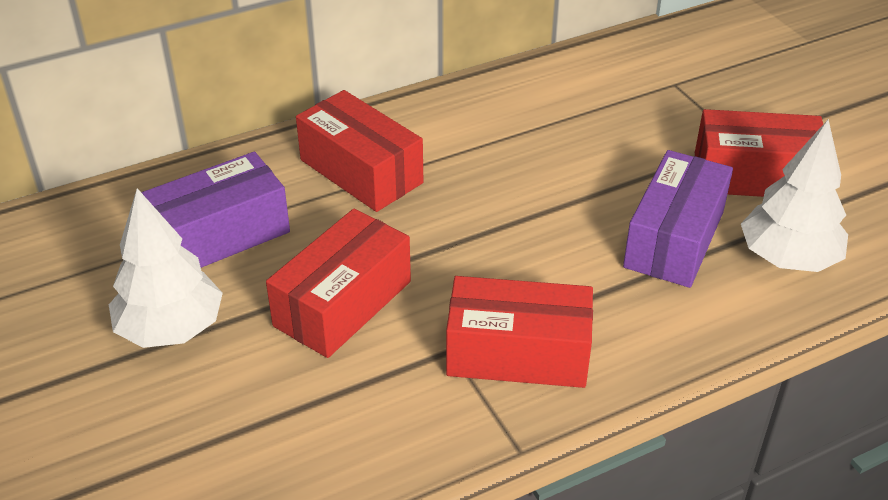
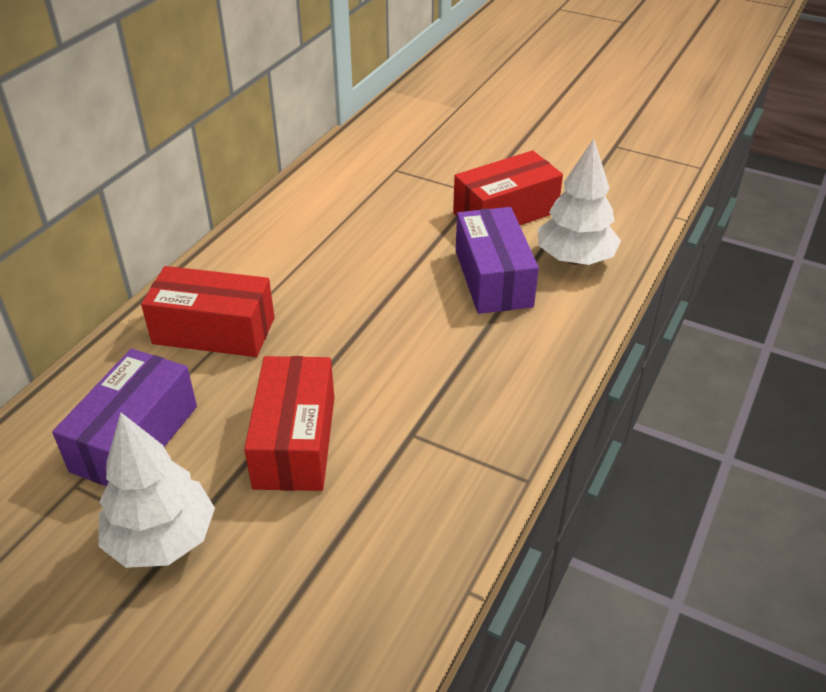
camera: 35 degrees left, 0 degrees up
red box [446,276,593,388] -> none

